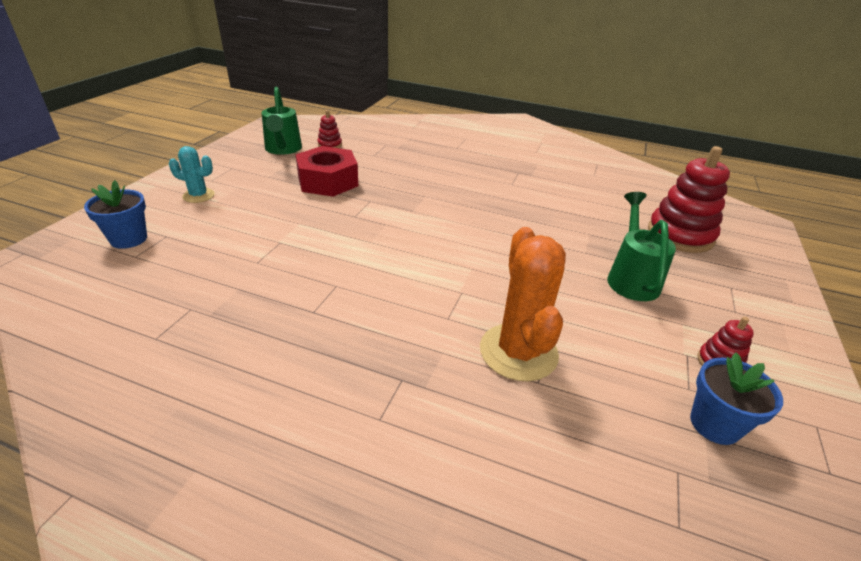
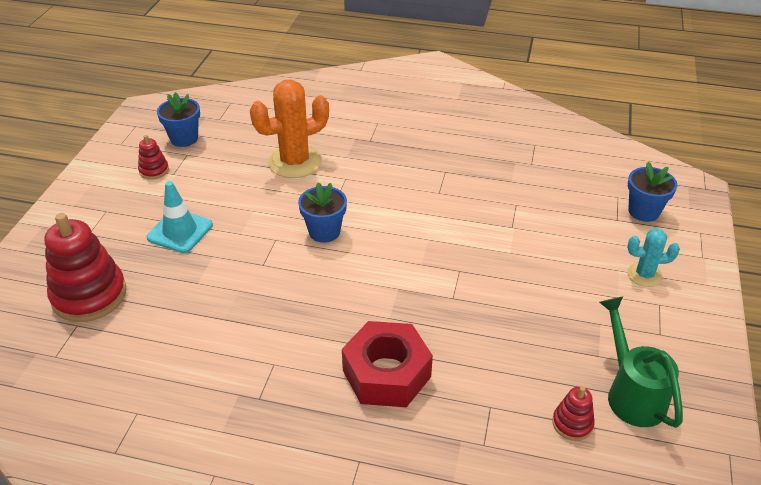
camera: 175 degrees right, 5 degrees up
red nut [296,146,358,197] -> red nut moved to [342,321,433,407]
orange cactus [480,227,566,381] -> orange cactus turned 75 degrees clockwise [250,80,329,178]
green watering can [607,192,676,301] -> turquoise traffic cone [147,181,213,253]
none -> blue flower pot [298,182,347,243]

